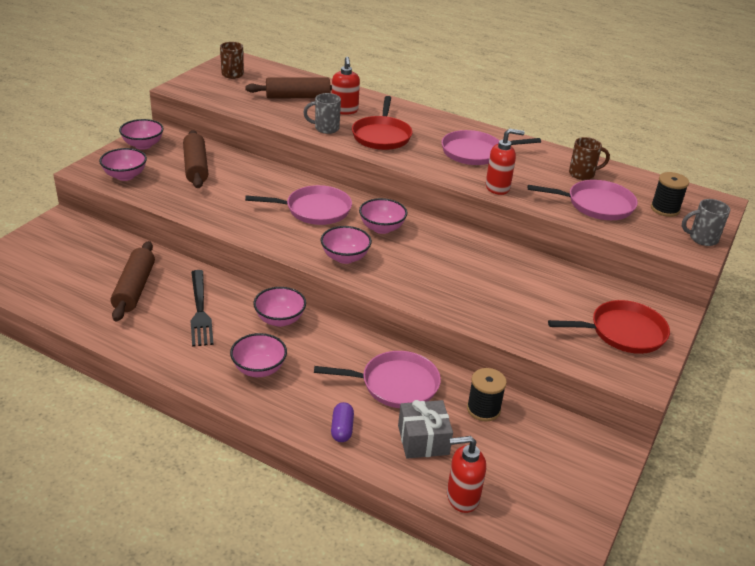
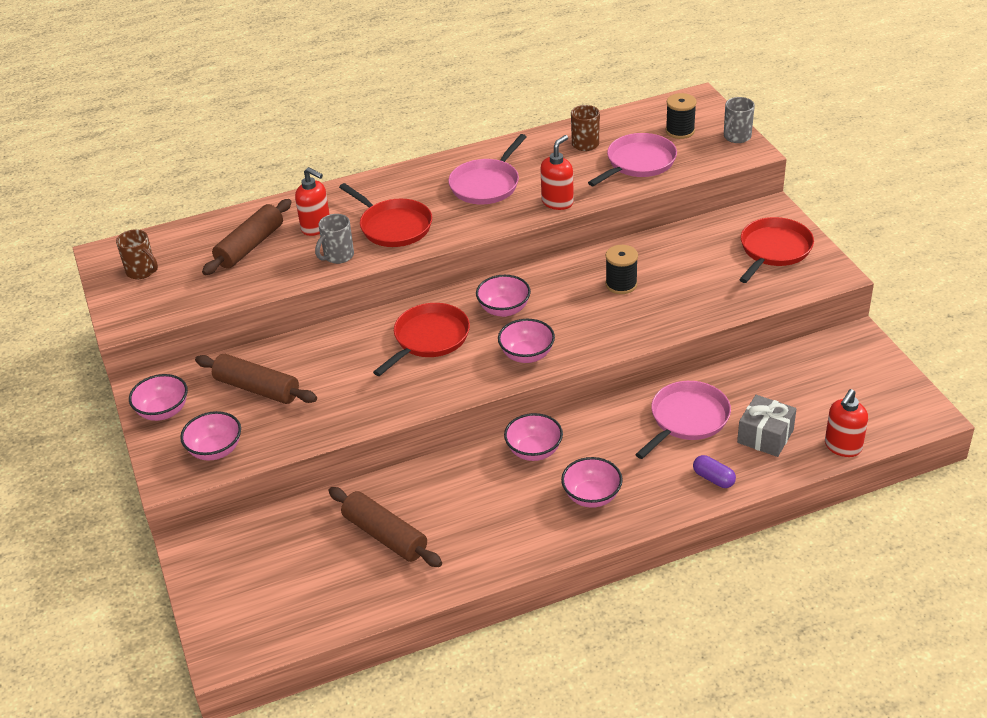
camera: 45 degrees left, 5 degrees up
black fork [191,270,214,347] -> none
pink pan [245,185,352,225] -> red pan [373,303,470,376]
black spool [467,368,507,422] -> black spool moved to [605,245,638,294]

